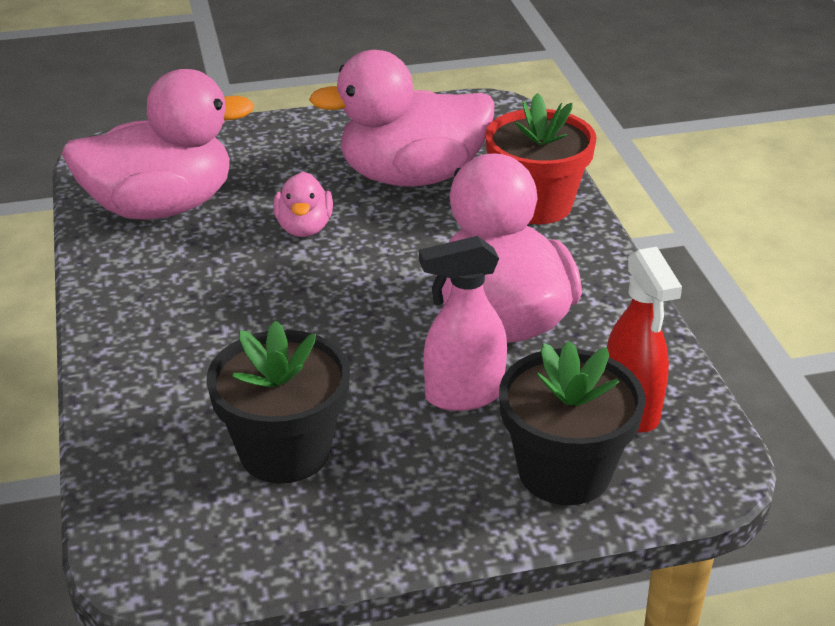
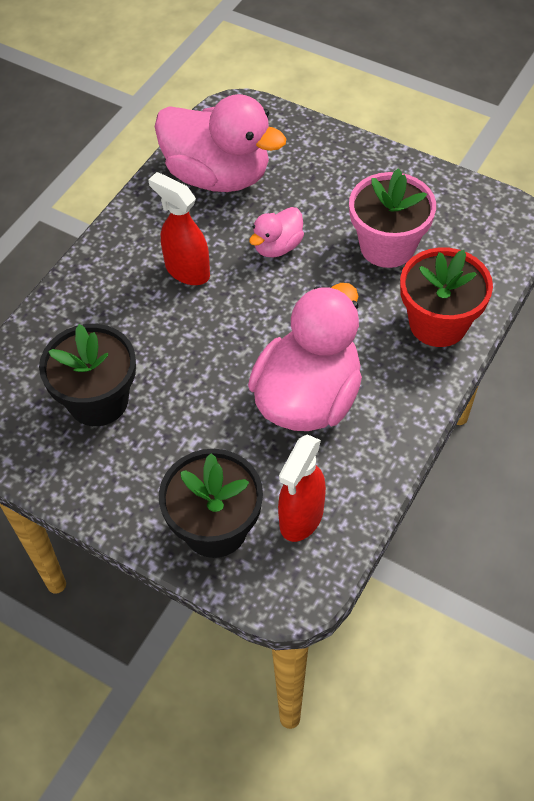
camera: 45 degrees right, 20 degrees up
pink duck [309,50,495,187] -> pink flower pot [349,168,436,268]
pink spray bottle [419,236,507,411] -> none
none -> red spray bottle [148,172,210,285]

